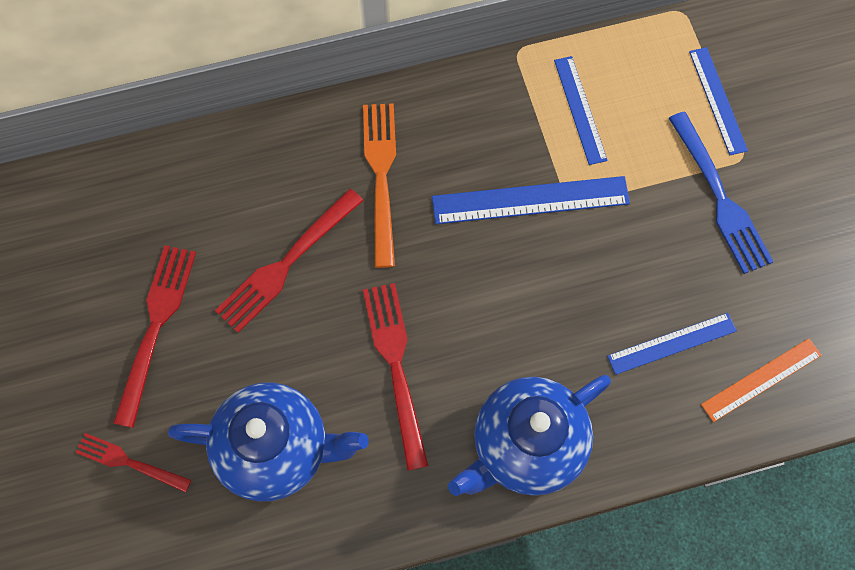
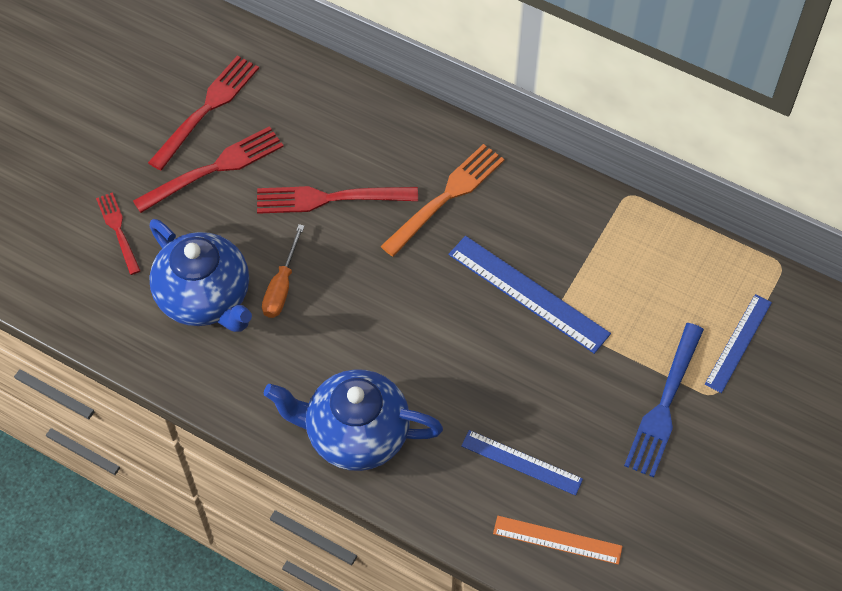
camera: 45 degrees right, 10 degrees down
red fork [363,283,429,470] -> red fork moved to [148,55,259,171]
blue ruler [554,56,608,165] -> none
none -> orange screwdriver [262,224,304,318]

